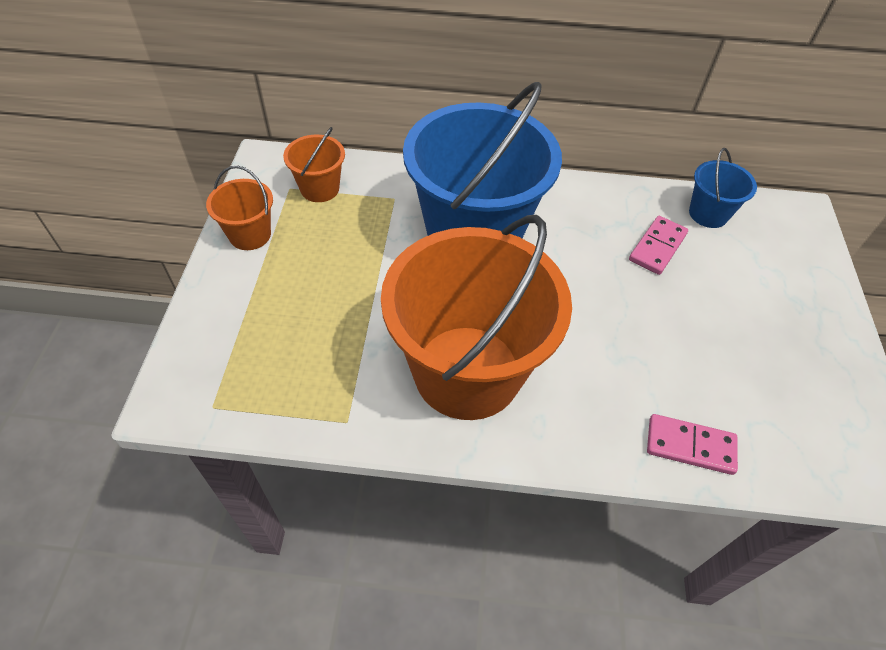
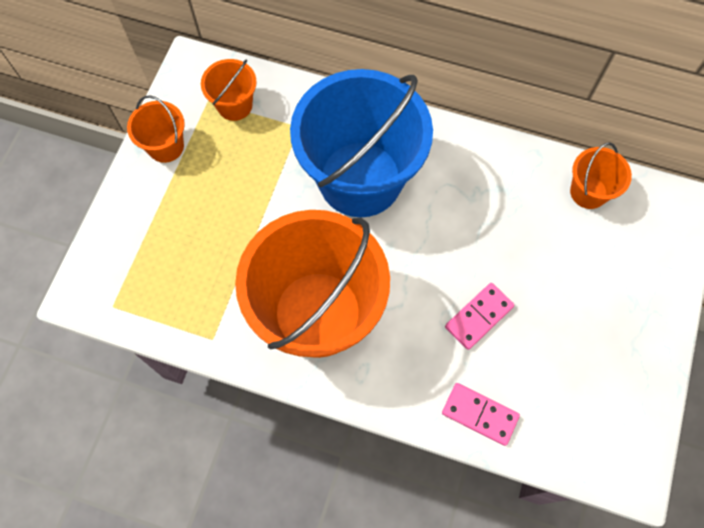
camera: 15 degrees right, 15 degrees up
pink domino [629,216,688,275] -> pink domino moved to [445,283,515,350]
blue bucket [689,148,757,228] -> orange bucket [570,142,632,209]

